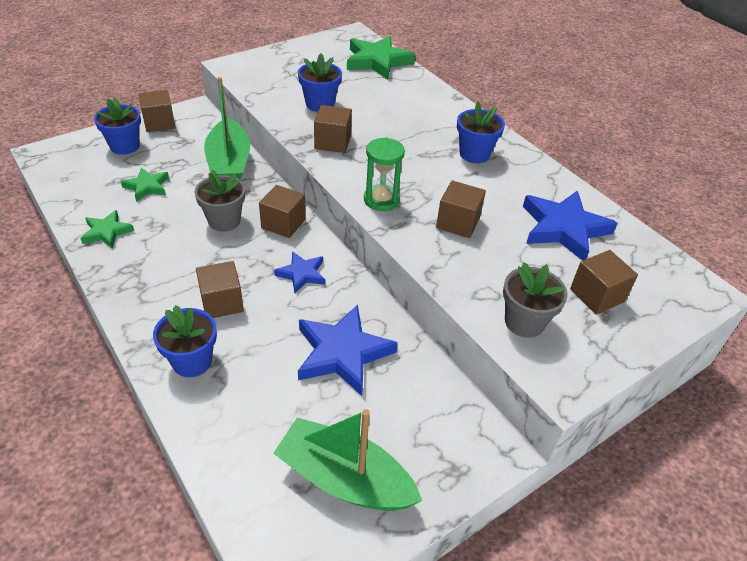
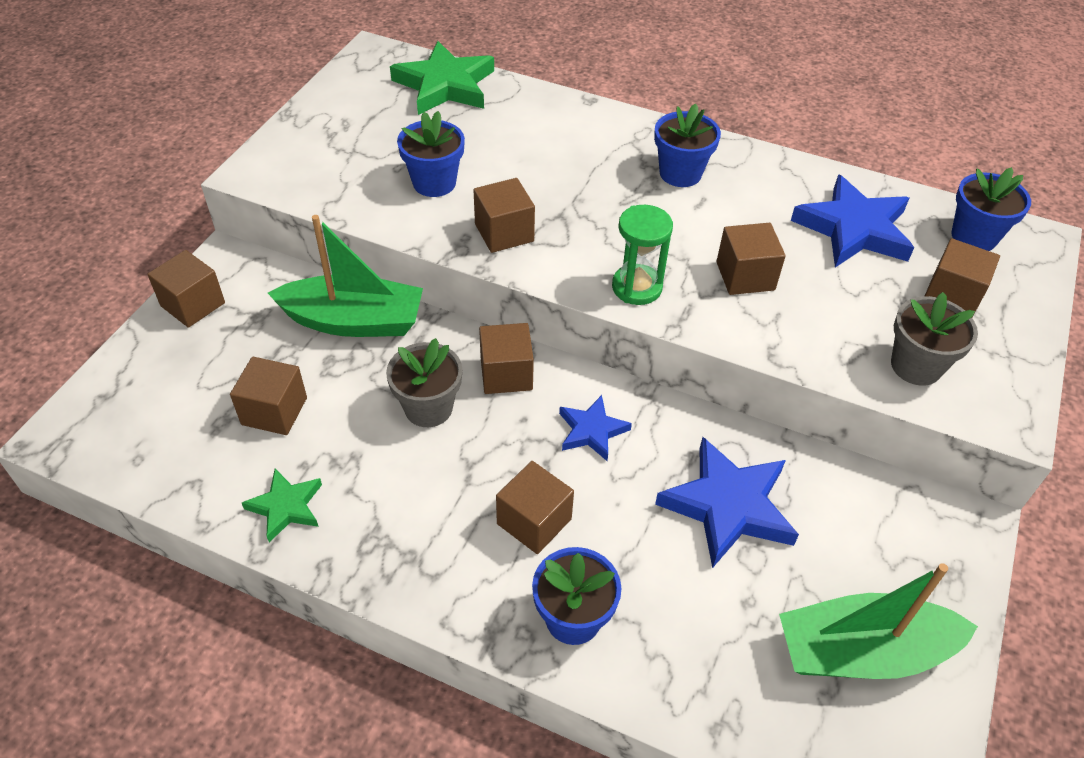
camera: 30 degrees left, 5 degrees up
blue flower pot [94,98,141,155] -> blue flower pot moved to [951,167,1031,251]
green star [121,168,169,202] -> brown cube [230,357,307,435]
green boat [204,77,250,180] -> green boat turned 45 degrees counterclockwise [268,215,423,337]

